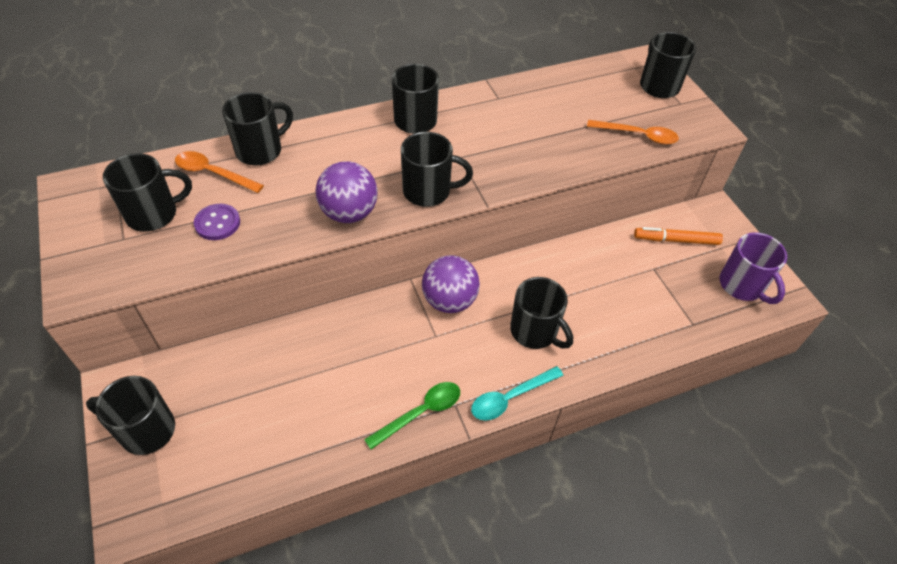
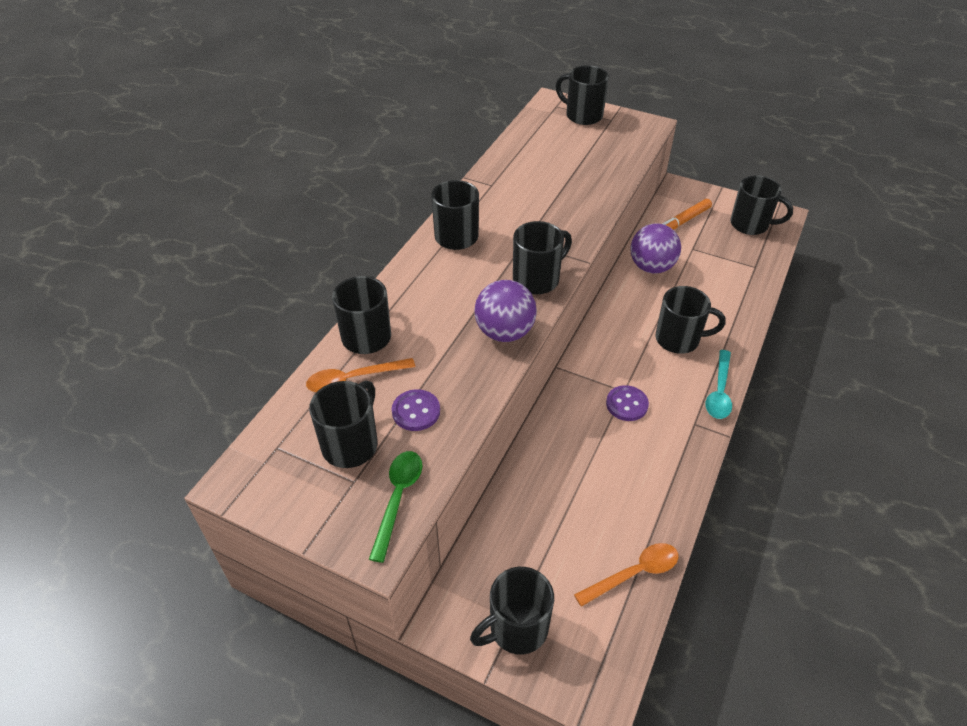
camera: 40 degrees left, 5 degrees down
green spoon [364,382,460,449] -> green spoon moved to [369,451,423,563]
purple ball [422,255,480,313] -> purple ball moved to [631,223,681,273]
orange spoon [587,120,679,144] -> orange spoon moved to [574,543,678,607]
purple mug [719,232,787,304] -> black mug [730,175,793,235]
none -> purple button [606,385,649,421]

